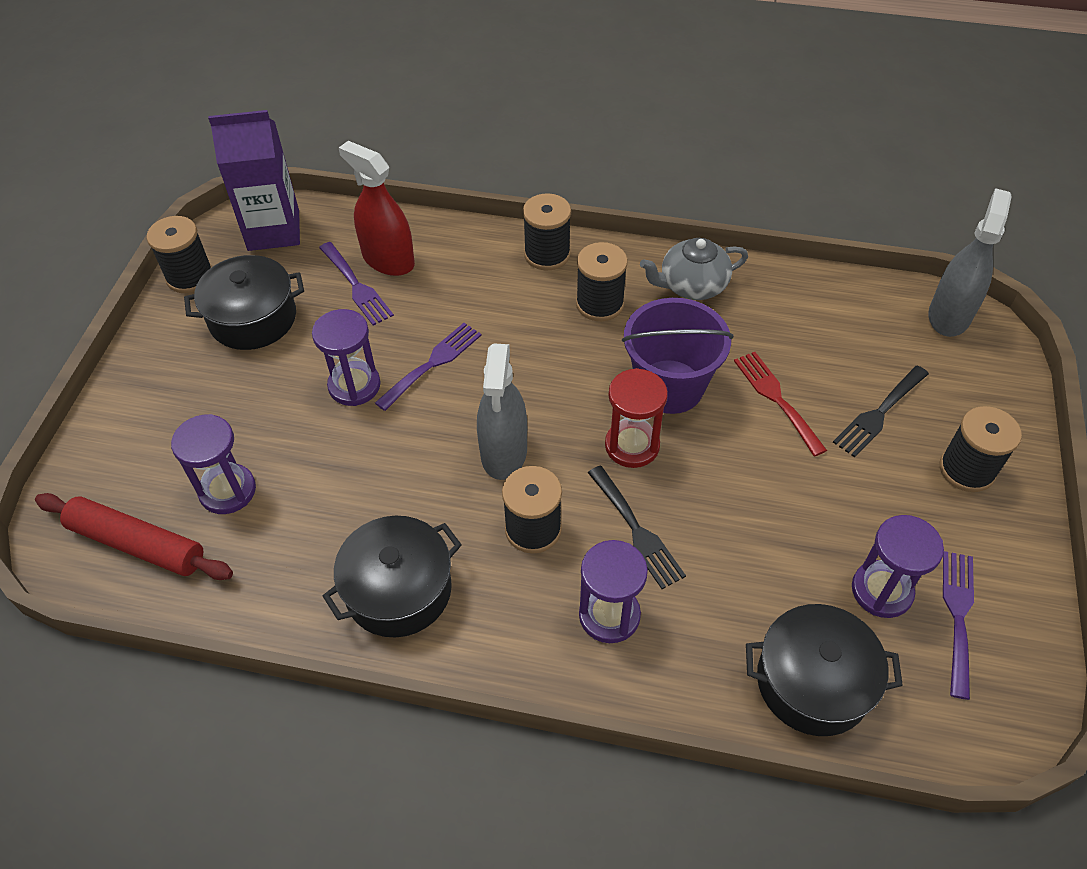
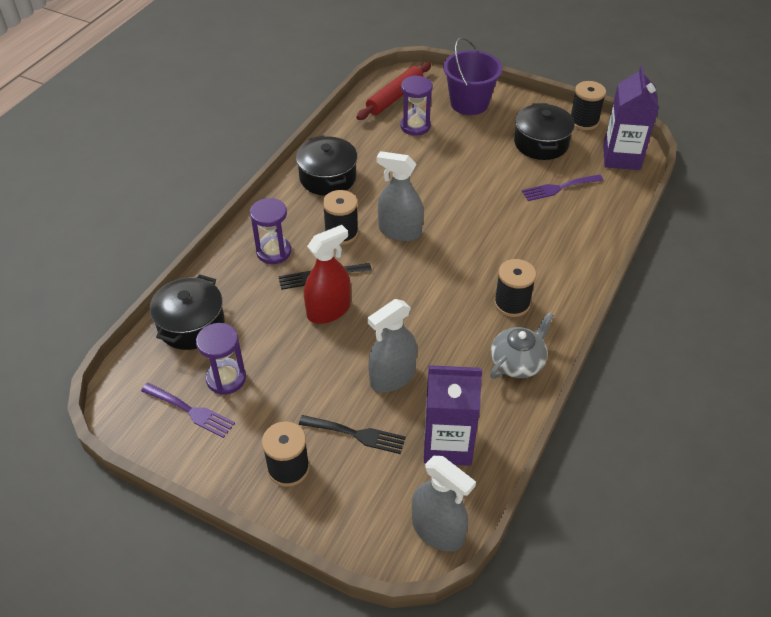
camera: 105 degrees right, 5 degrees down
purple hourglass [312,309,380,406] -> none
red spray bottle [339,141,415,276] -> red spray bottle moved to [304,225,351,324]
purple fork [375,323,482,411] -> none
black spool [523,193,571,270] -> none
red hourglass [605,368,668,468] -> none
purple bucket [622,298,734,414] -> purple bucket moved to [443,37,502,115]
grey teapot [640,238,748,300] -> grey teapot turned 45 degrees clockwise [490,312,554,379]
red fork [734,352,827,457] -> grey spray bottle [368,299,417,393]
black fork [833,366,929,458] -> black fork turned 135 degrees clockwise [299,415,406,454]
none -> purple carton [424,365,482,466]

